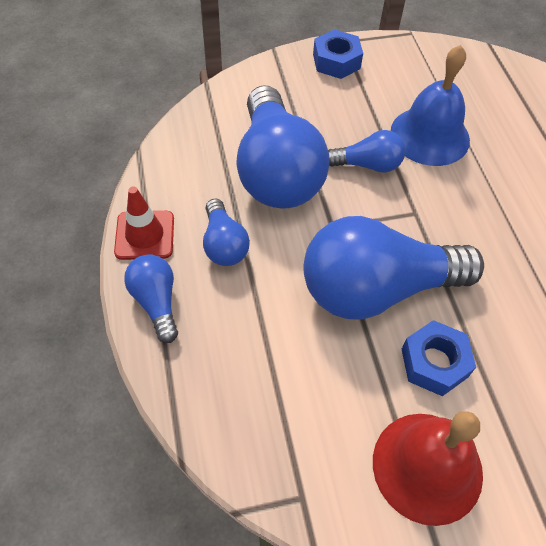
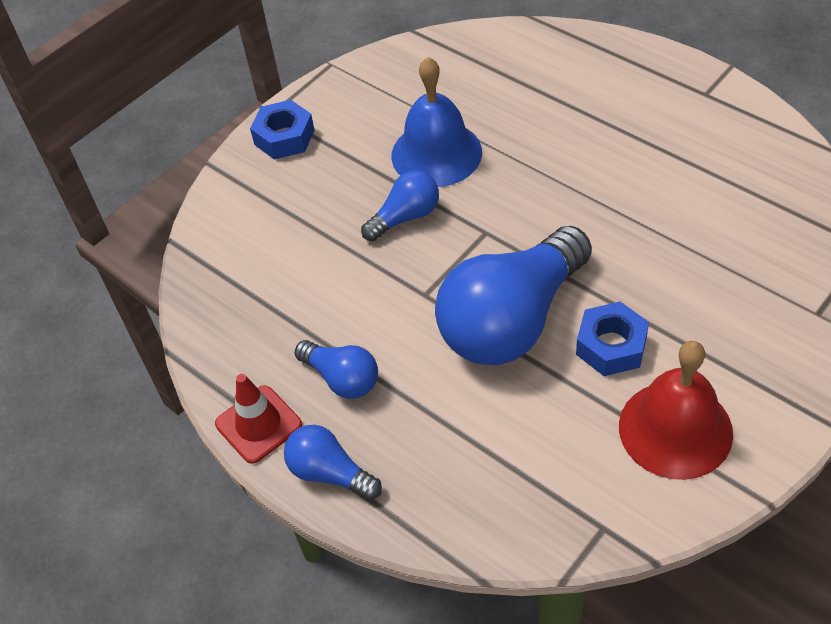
camera: 30 degrees left, 5 degrees down
blue light bulb [236,85,330,209] -> none

